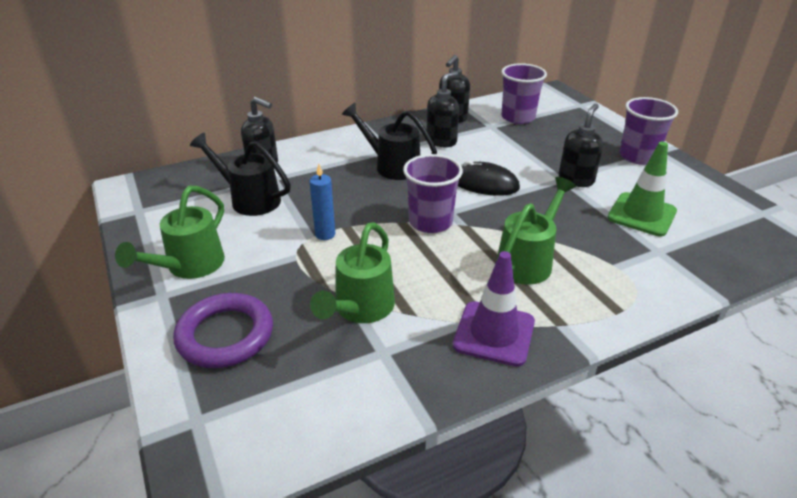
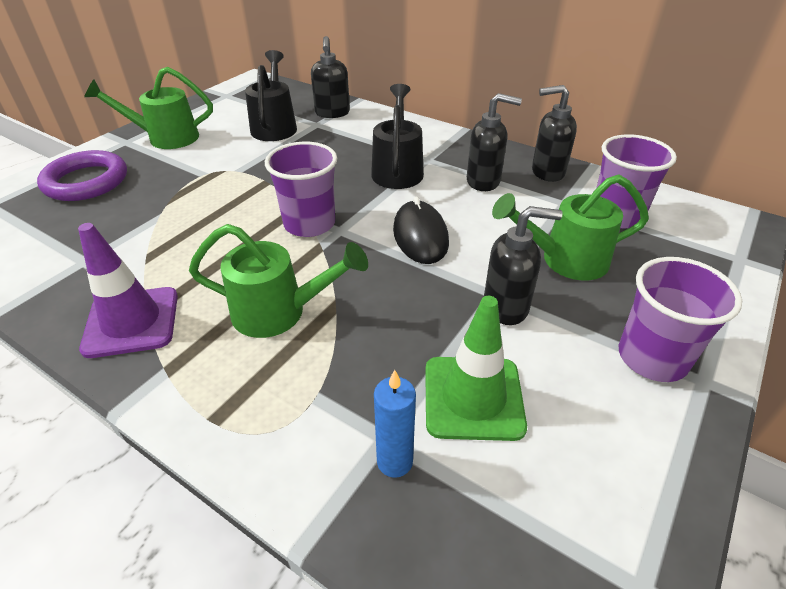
camera: 60 degrees right, 5 degrees up
blue candle [310,164,335,240] -> blue candle moved to [374,370,416,478]
green watering can [310,222,395,323] -> green watering can moved to [492,174,649,281]

